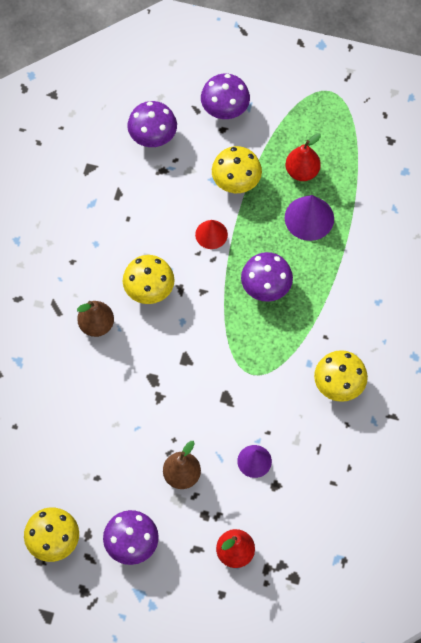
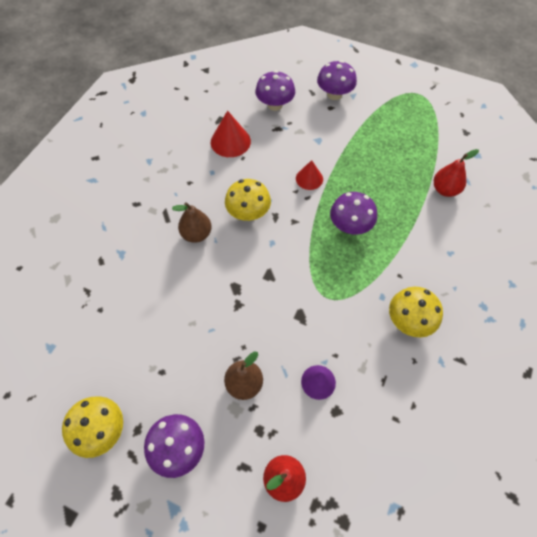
camera: 10 degrees right, 5 degrees down
yellow mushroom [212,146,262,193] -> none
red pear [285,133,321,181] -> red pear moved to [434,149,479,197]
purple cone [285,195,334,241] -> none
none -> red cone [211,111,251,157]

